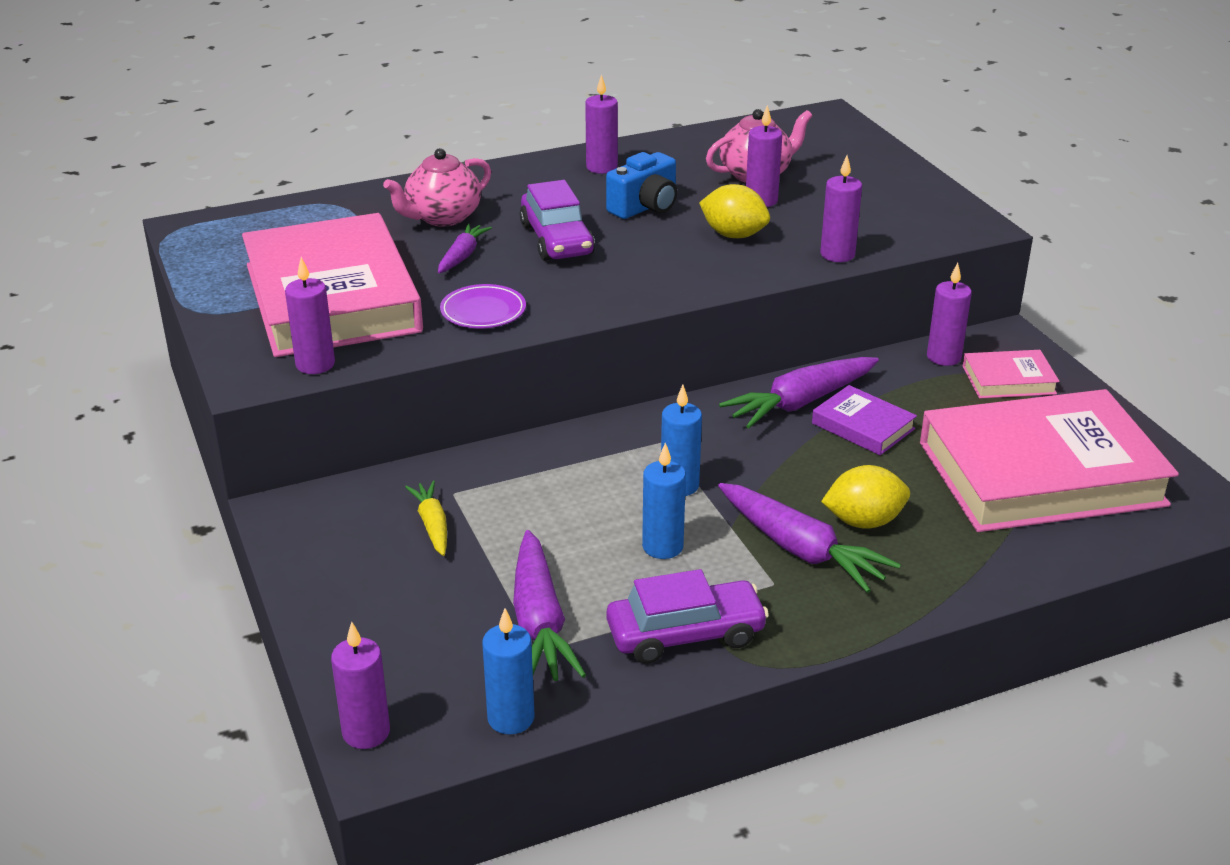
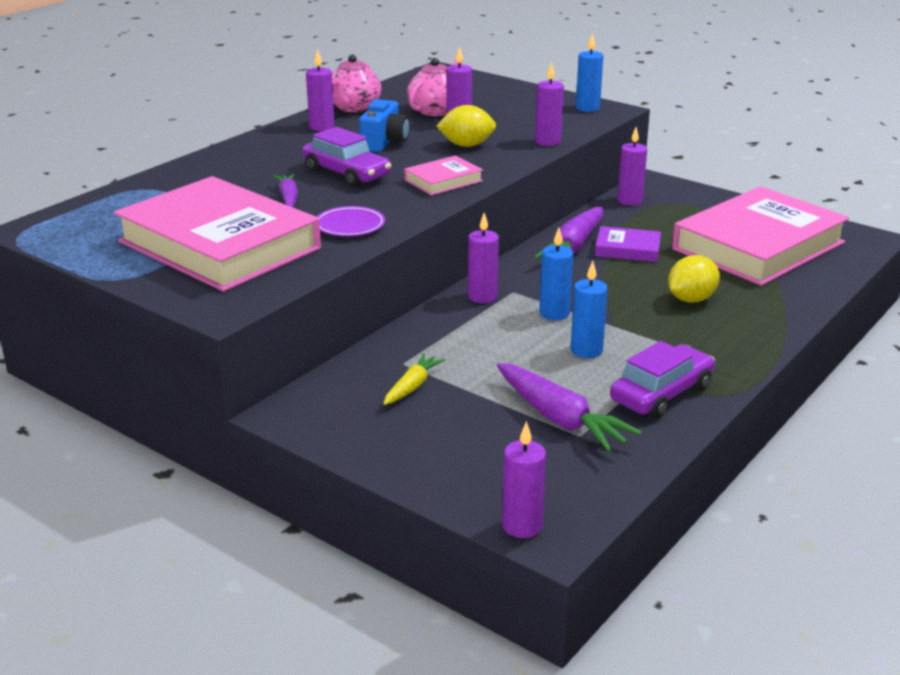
camera: 30 degrees left, 5 degrees down
purple candle [285,257,335,374] -> purple candle moved to [468,213,499,303]
pink teapot [383,148,491,226] -> pink teapot moved to [332,55,381,112]
yellow carrot [405,481,447,556] -> yellow carrot turned 75 degrees clockwise [383,353,445,405]
blue candle [482,608,535,735] -> blue candle moved to [576,33,603,112]
purple carrot [718,483,901,593] -> none
pink book [963,350,1060,399] -> pink book moved to [404,155,483,195]

